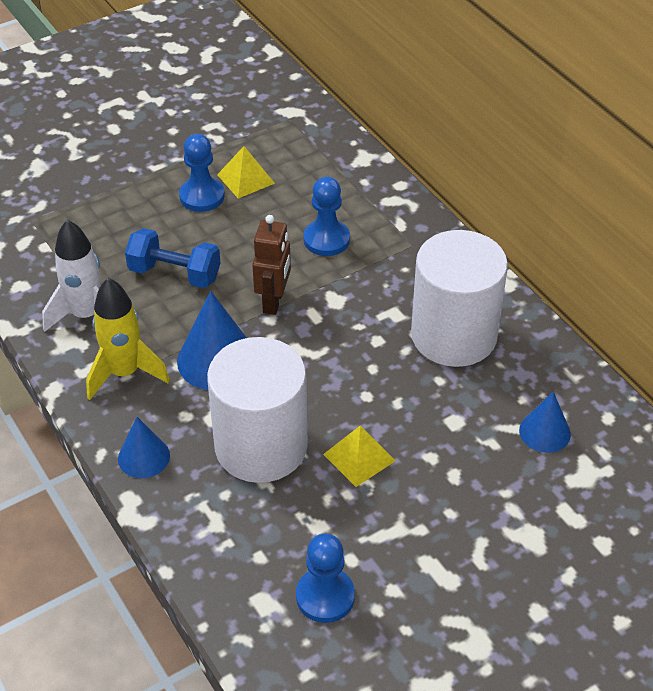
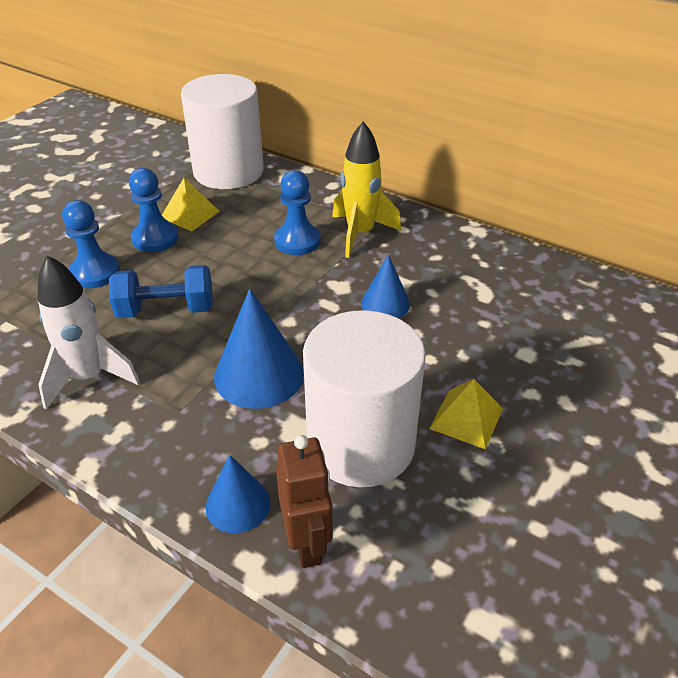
camera: 25 degrees left, 5 degrees down
yellow rocket [86,278,170,400] -> yellow rocket moved to [332,121,401,258]
brown robot [252,215,291,315] -> brown robot moved to [276,435,333,568]
blue pawn [296,533,355,623] -> blue pawn moved to [62,200,120,288]
white cylinder [411,230,508,367] -> white cylinder moved to [181,74,264,189]
blue cone [519,392,571,453] -> blue cone moved to [361,254,410,318]

